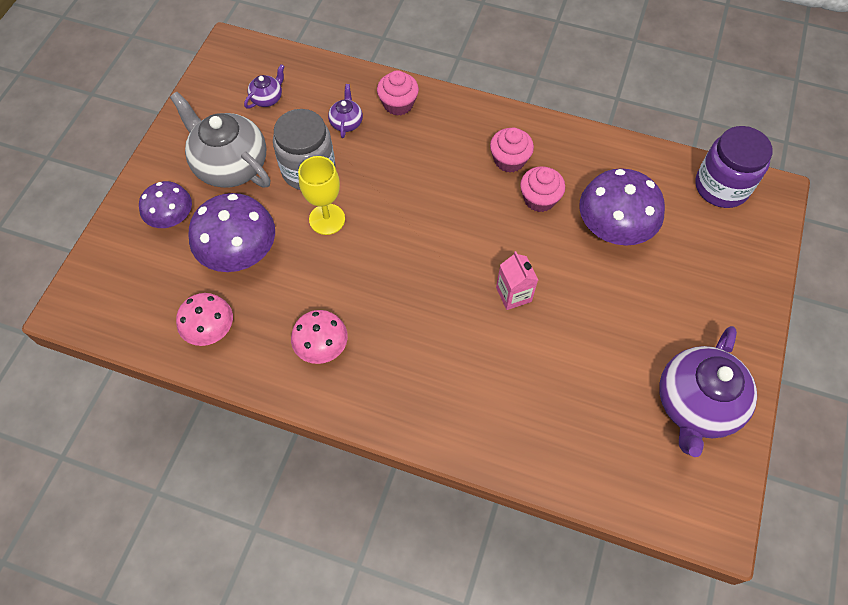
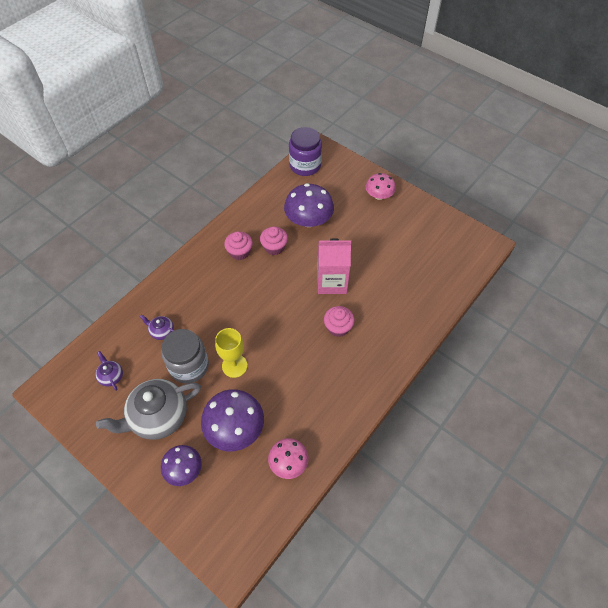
camera: 70 degrees left, 5 degrees down
pink mushroom [291,310,348,364] -> pink mushroom moved to [366,173,396,200]
pink cupcake [377,70,419,116] -> pink cupcake moved to [324,306,355,337]
pink carton [496,251,538,310] -> pink carton [317,238,351,294], size x1.70
purple teapot [659,326,757,457] -> none

